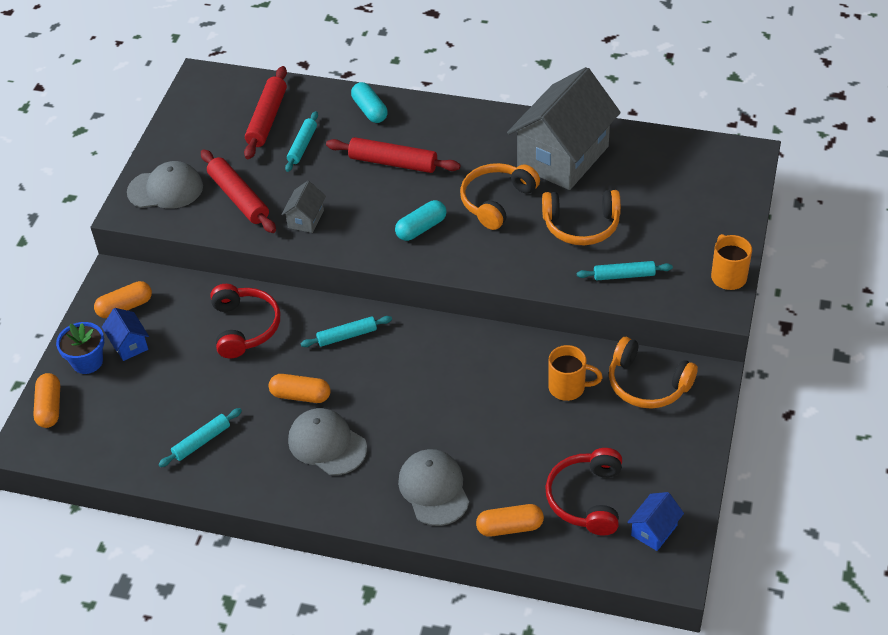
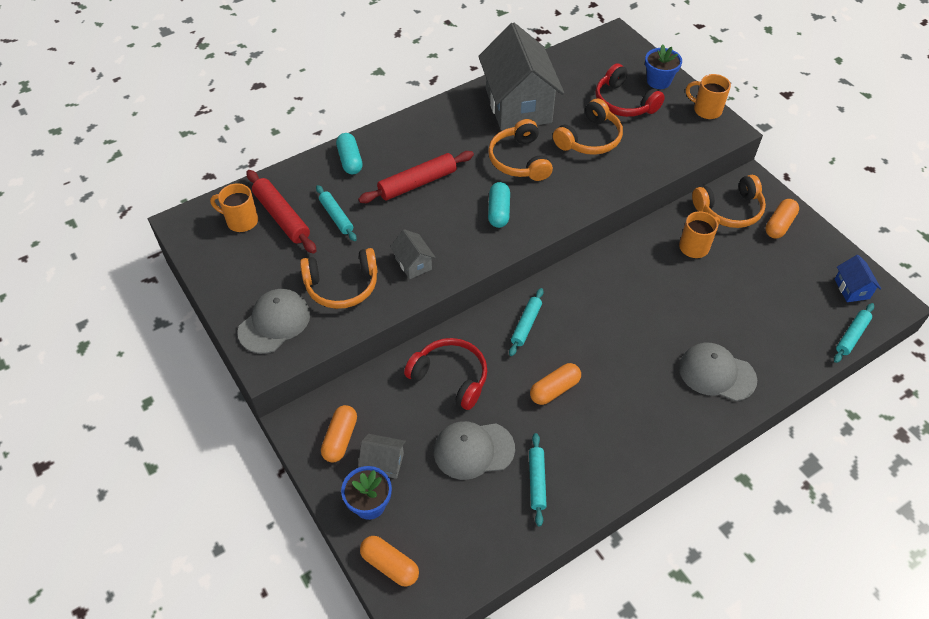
camera: 50 degrees left, 5 degrees up
blue house [102,308,149,361] -> grey house [358,434,406,479]
red rolling pin [201,149,276,233] -> orange headphones [300,248,378,309]
grey cap [288,408,367,475] -> grey cap moved to [434,421,515,480]
turquoise capsule [351,82,388,123] -> turquoise capsule turned 60 degrees clockwise [336,133,363,174]
orange capsule [476,504,544,537] -> orange capsule moved to [765,199,799,239]
red headphones [545,448,622,535] -> red headphones moved to [595,63,665,117]
turquoise rolling pin [577,261,673,281] -> turquoise rolling pin moved to [834,303,874,363]
none -> orange mug [210,183,258,232]
none -> blue flower pot [645,45,682,89]

